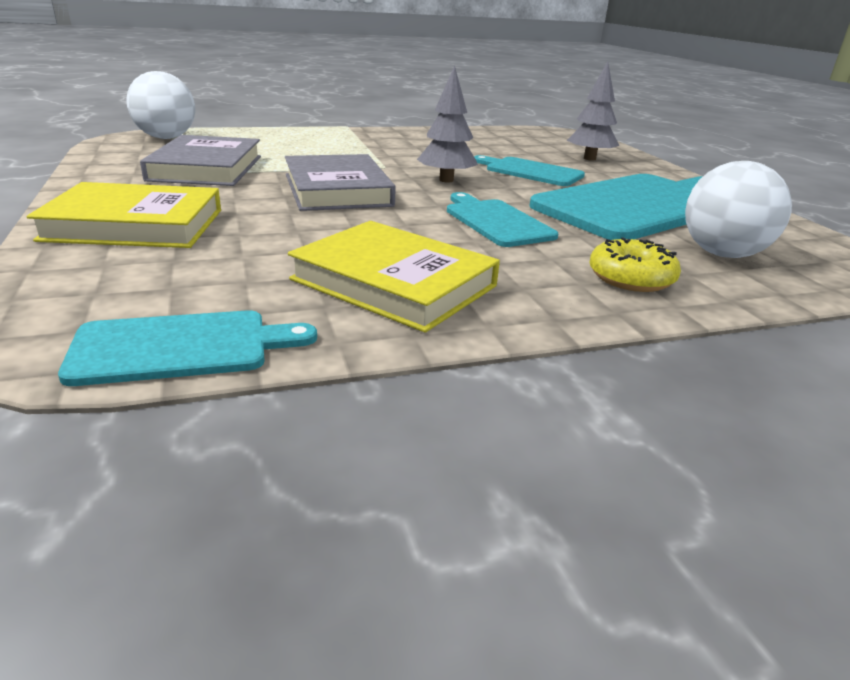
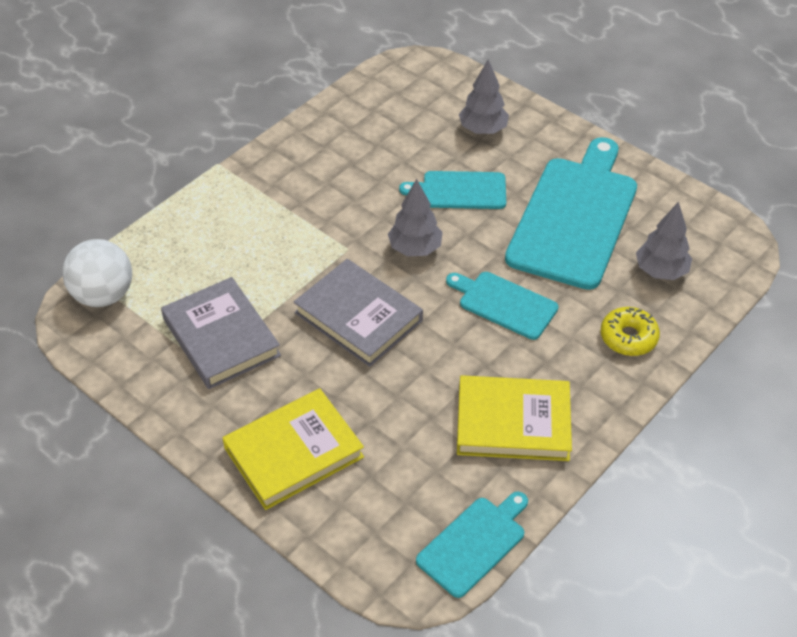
camera: 30 degrees left, 20 degrees up
white ball [685,161,792,258] -> grey tree [636,201,692,280]

